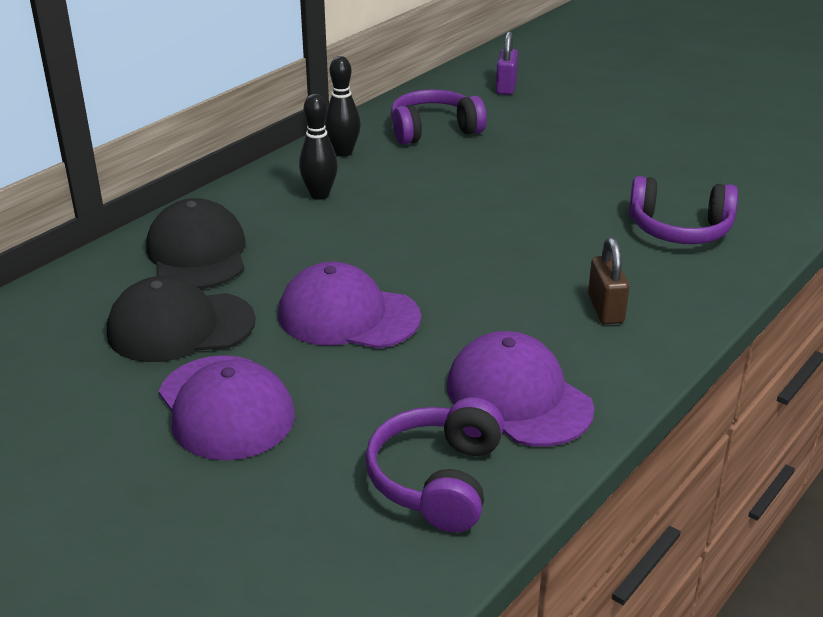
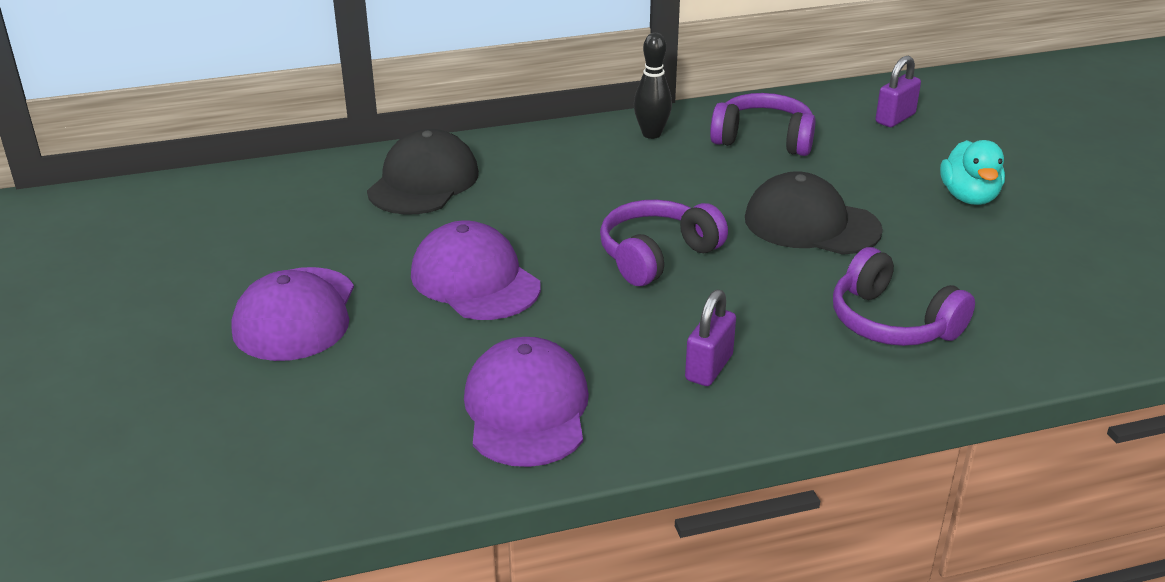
camera: 35 degrees right, 0 degrees up
black cap [107,276,256,362] -> black cap moved to [745,171,883,255]
black bowling pin [299,94,338,200] -> none
purple headphones [365,397,504,532] -> purple headphones moved to [600,200,728,286]
brown padlock [588,237,629,324] -> purple padlock [685,290,736,386]
none -> turquoise duck [940,140,1005,205]

